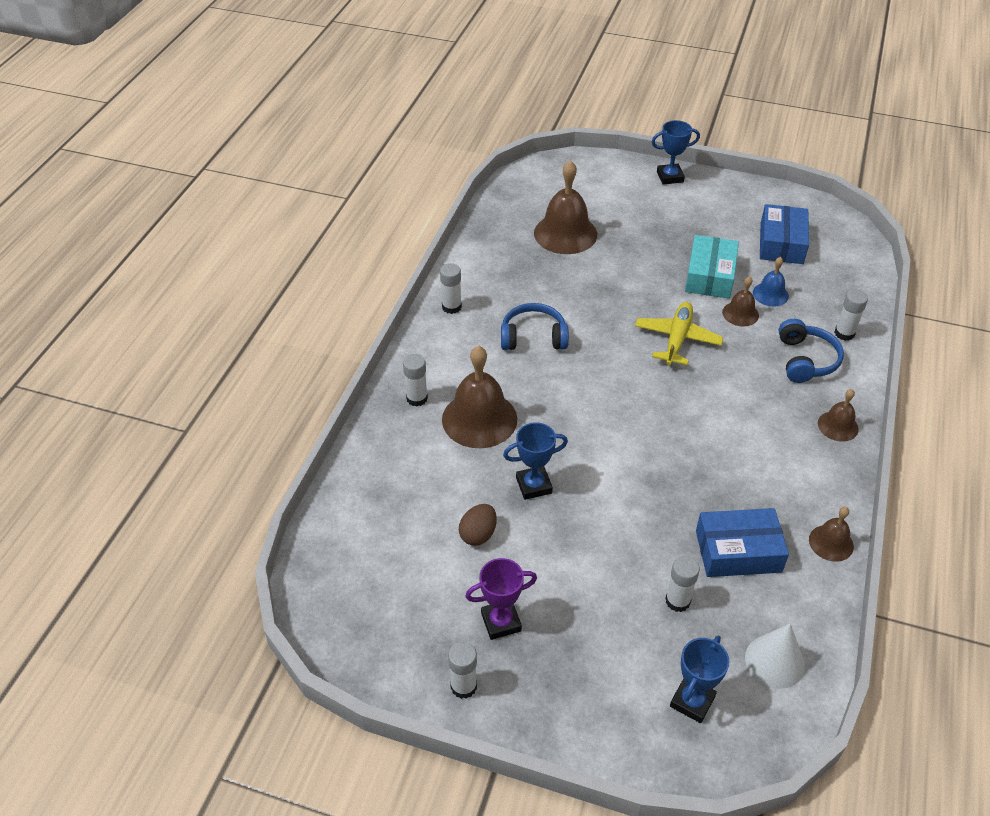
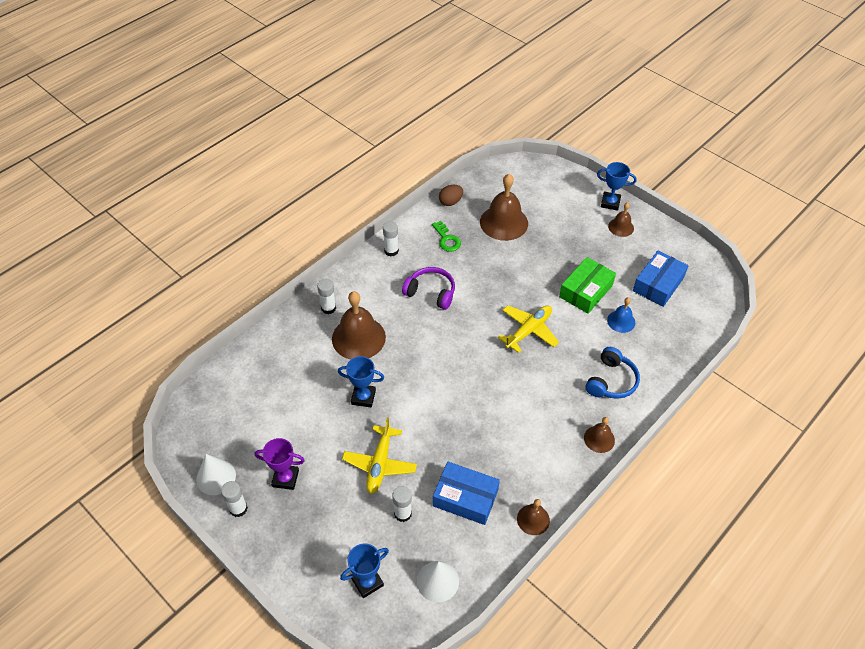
camera: 25 degrees right, 5 degrees up
brown egg [459,504,497,546] -> brown egg moved to [439,185,463,206]
blue headphones [501,303,569,350] -> purple headphones [402,267,455,310]
turquoise box [685,235,739,299] -> green box [559,257,616,314]
brown bell [722,276,759,326] -> brown bell moved to [608,202,634,237]
white glue stick [834,290,868,341] -> none
none -> white cone [196,454,236,495]
none -> yellow plane [342,417,417,494]
none -> green key [432,221,461,252]

